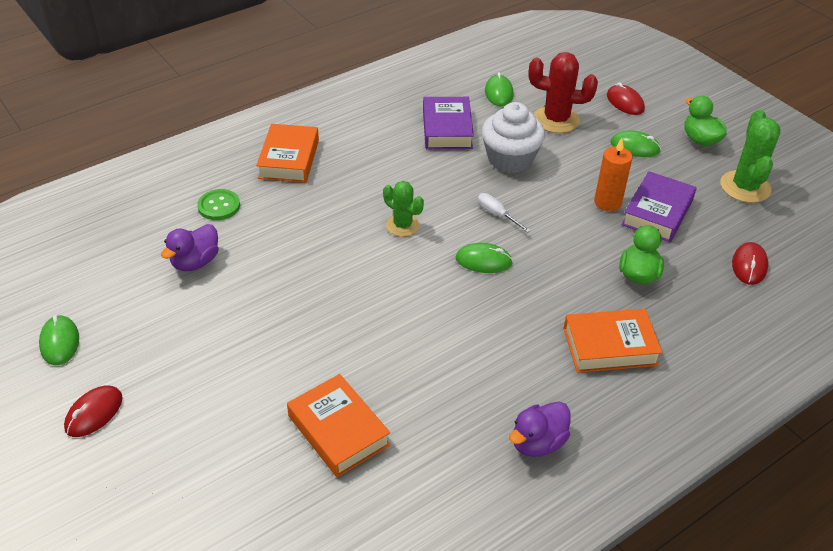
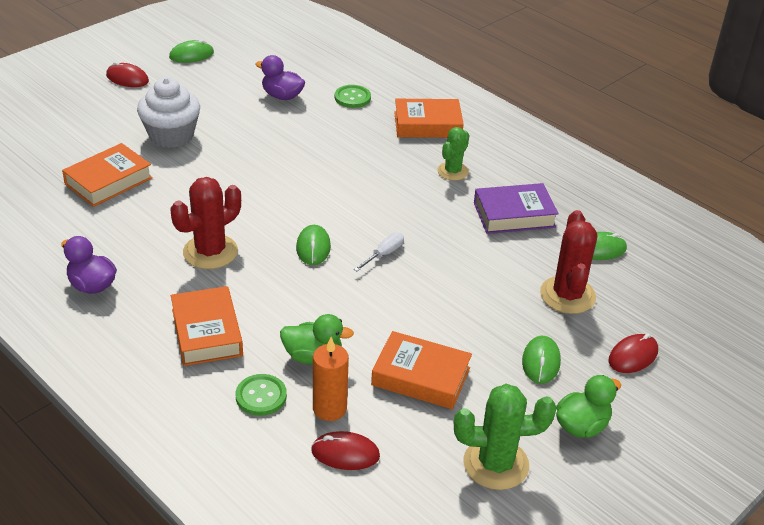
camera: 80 degrees right, 5 degrees down
green cactus [383,181,424,237] -> green cactus moved to [437,127,469,181]
white cupcake [482,102,545,173] -> white cupcake moved to [137,77,200,148]
orange candle [594,138,633,211] -> orange candle moved to [313,337,349,421]
purple book [621,171,696,242] -> orange book [371,331,472,409]
none -> red cactus [171,177,241,269]
none -> green button [236,374,287,416]

